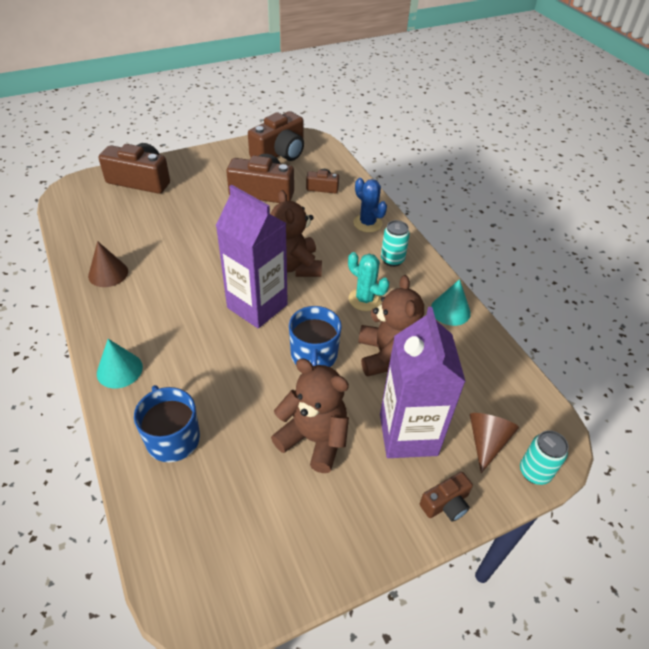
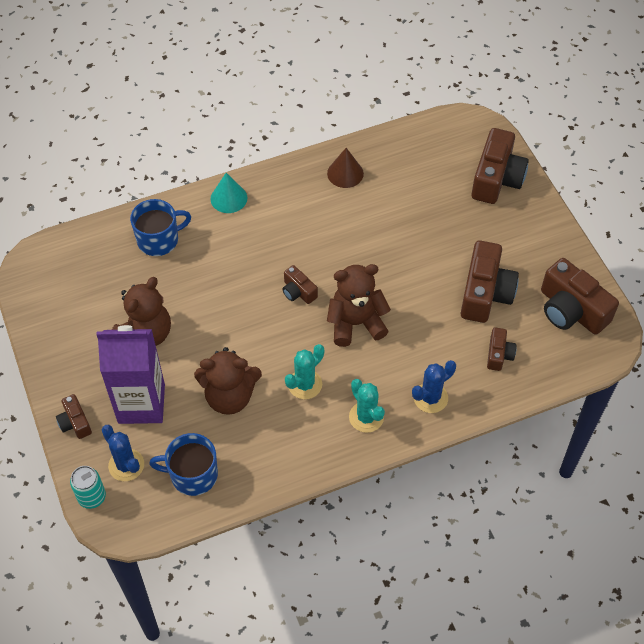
camera: 95 degrees right, 10 degrees up
purple carton [216,185,288,328] -> brown camera [282,265,318,304]
blue mug [289,306,342,367] -> blue mug moved to [149,433,218,496]
turquoise can [381,220,410,267] -> turquoise cactus [349,379,385,433]
turquoise cone [431,279,471,326] -> none
brown cone [470,413,519,473] -> blue cactus [102,425,144,481]

